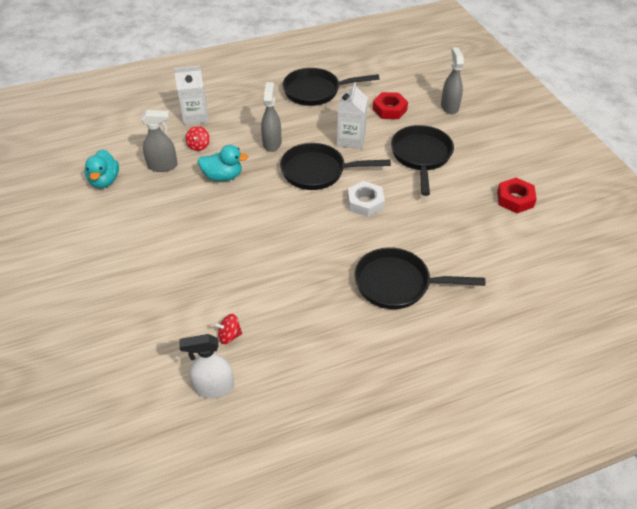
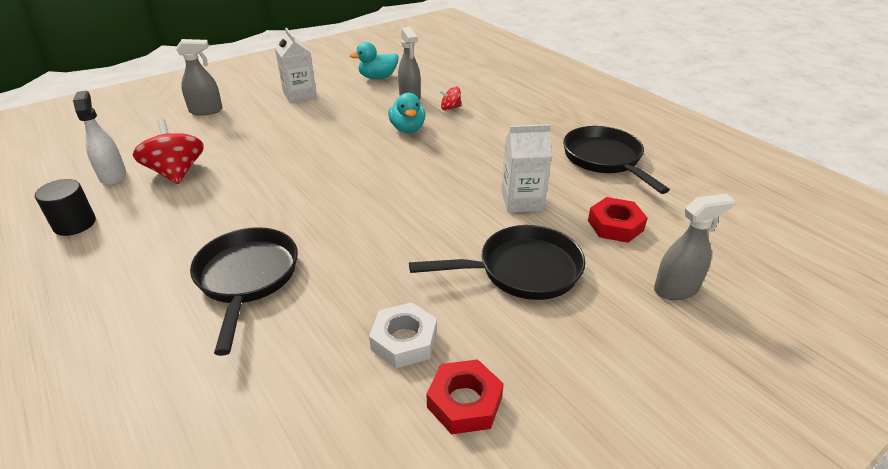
camera: 75 degrees right, 10 degrees down
white carton [174,65,209,125] -> white carton moved to [275,28,317,103]
red spinning top [214,314,242,344] -> red spinning top [133,119,204,184], size x2.00
grey spray bottle [261,82,281,152] -> grey spray bottle moved to [176,39,223,116]
black pan [280,143,391,190] -> none
white nut [347,181,385,217] -> white nut moved to [369,302,437,368]
none -> black cylinder [35,179,96,236]

